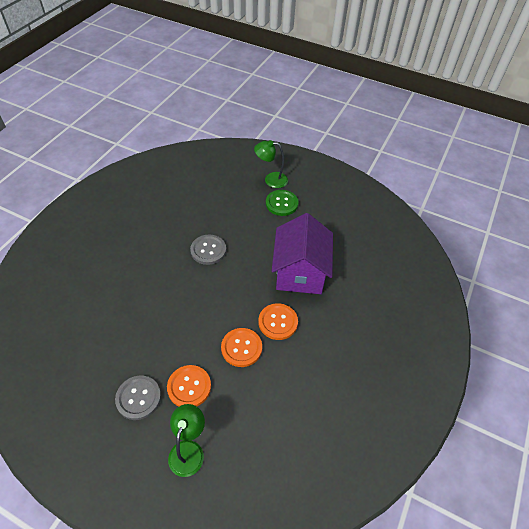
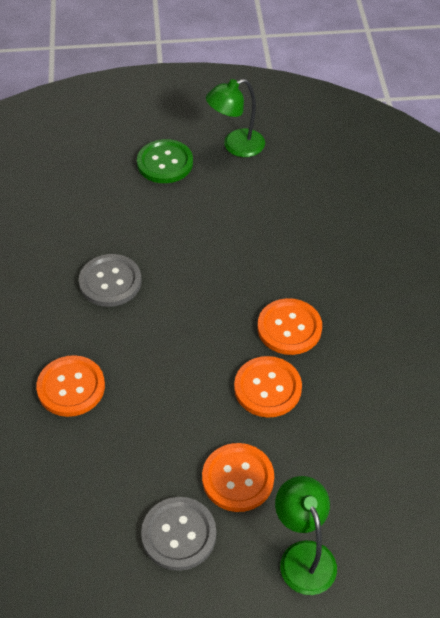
camera: 30 degrees left, 0 degrees up
green lamp [254,140,288,188] -> green lamp moved to [206,79,265,157]
purple house [272,213,333,294] -> none
none -> orange button [36,355,105,417]

